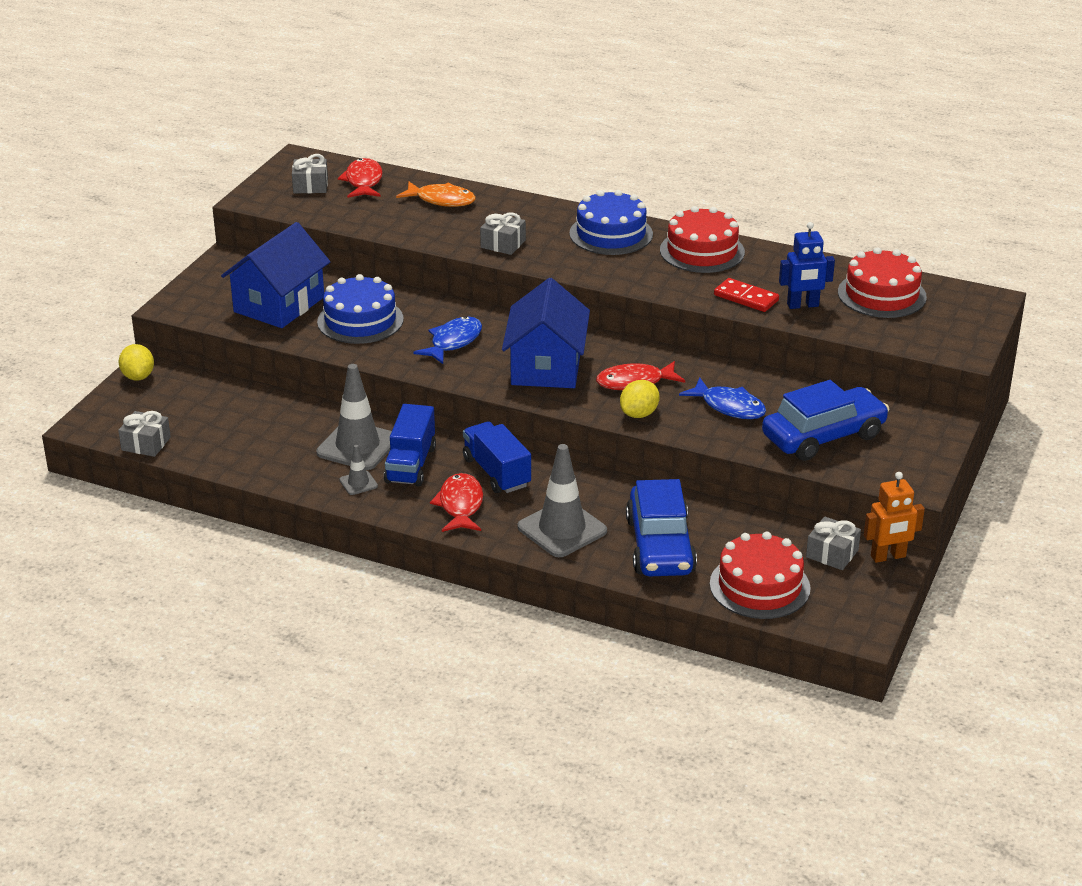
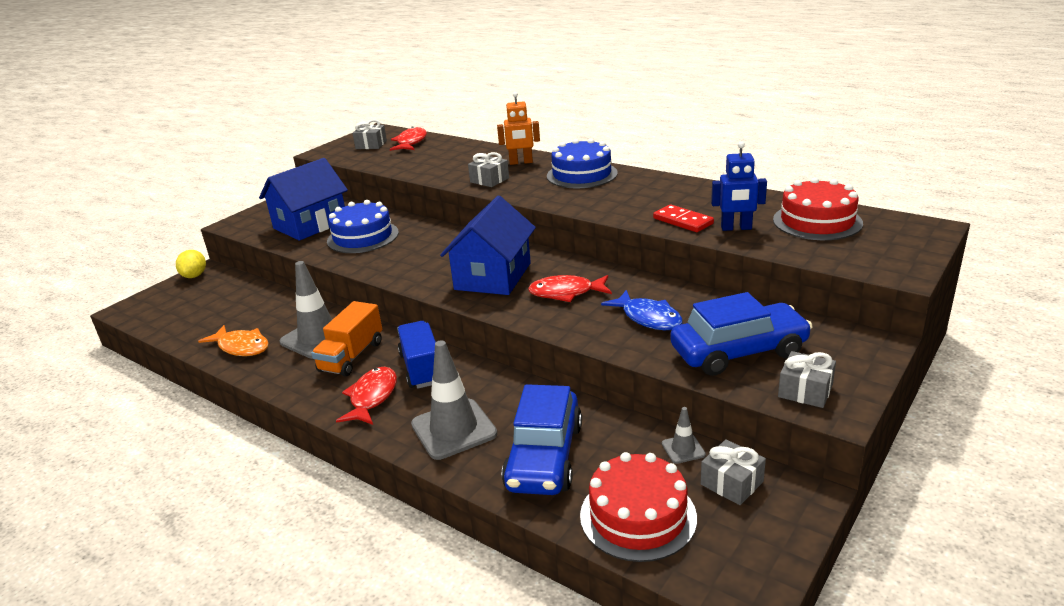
camera: 15 degrees right, 5 degrees down
grey gift [118,411,171,457] -> grey gift moved to [778,351,836,408]
grey traffic cone [340,445,378,495] -> grey traffic cone moved to [662,407,706,464]
blue truck [384,404,436,486] -> orange truck [311,301,382,377]
orange fish [396,181,476,207] -> orange fish moved to [198,325,269,356]
blue fish [413,316,482,364] -> none
yellow lemon [620,380,660,418] -> none
red cake [660,206,745,273] -> none
orange robot [864,472,925,563] -> orange robot moved to [497,92,540,165]

